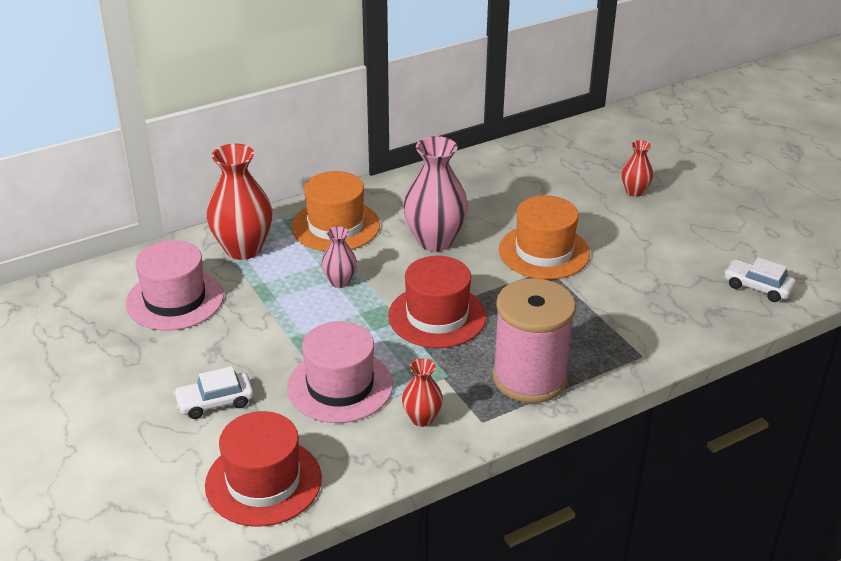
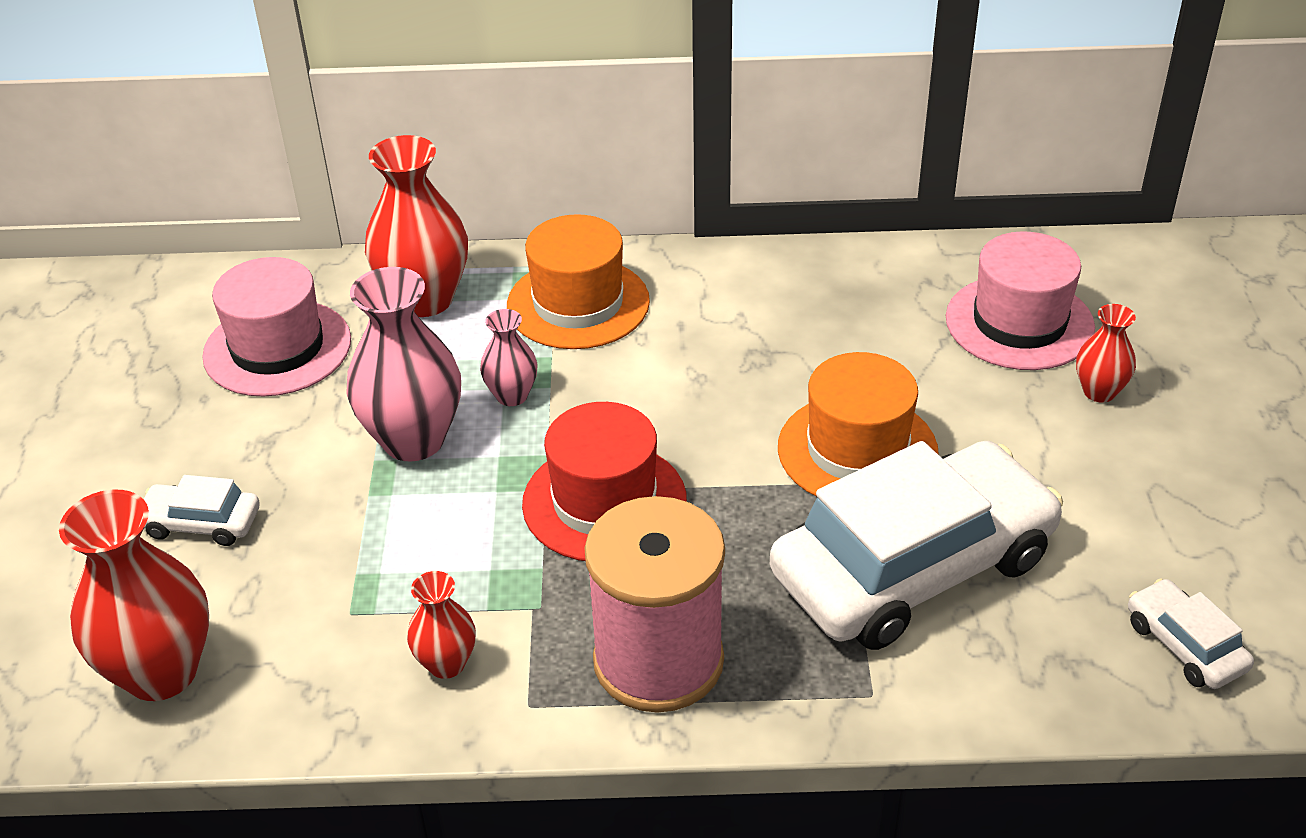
camera: 30 degrees right, 5 degrees up
red hat [205,411,322,527] -> red vase [59,490,209,701]
pink hat [287,321,393,423] -> pink hat moved to [946,232,1095,370]
pink vase [403,136,468,252] -> pink vase moved to [347,267,461,462]
none -> white car [770,441,1063,650]

